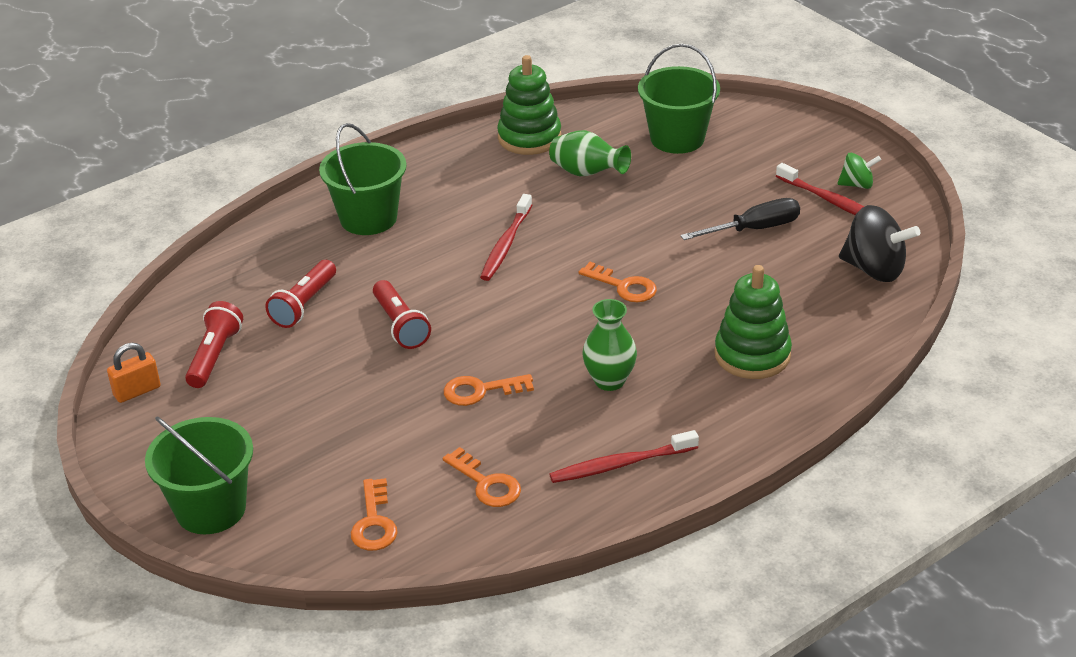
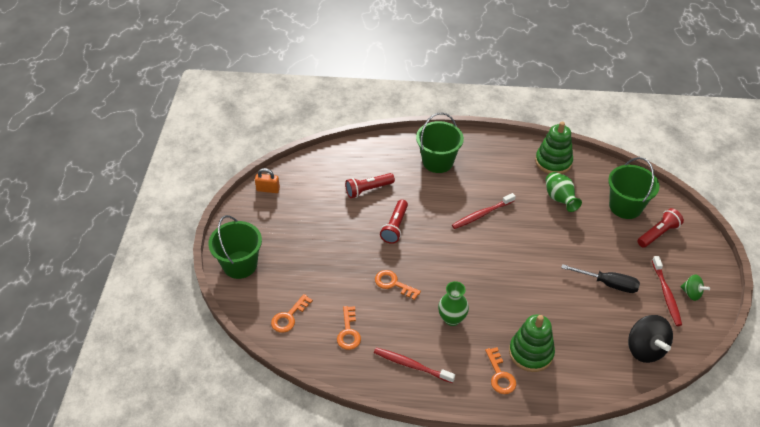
camera: 40 degrees right, 10 degrees up
red flashlight [185,301,243,388] -> red flashlight moved to [637,208,684,248]
orange key [579,262,657,302] -> orange key moved to [485,347,516,394]

